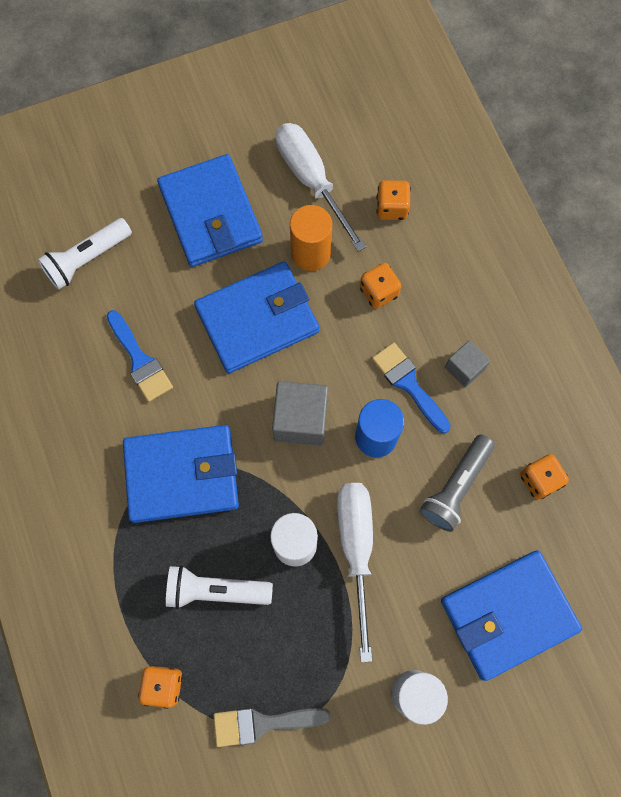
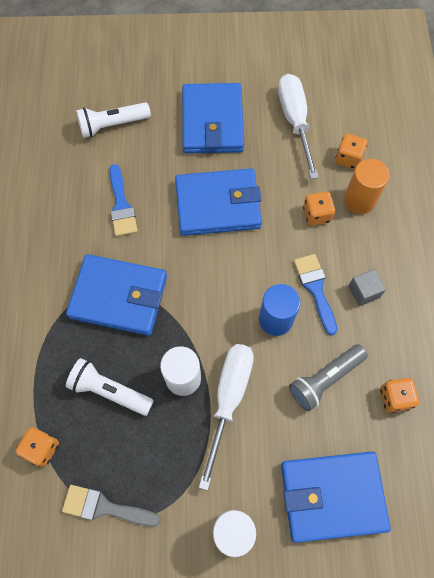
camera: 20 degrees right, 5 degrees down
grey cube [272,381,328,446] -> none
orange cylinder [290,205,332,271] -> orange cylinder moved to [344,159,389,214]

